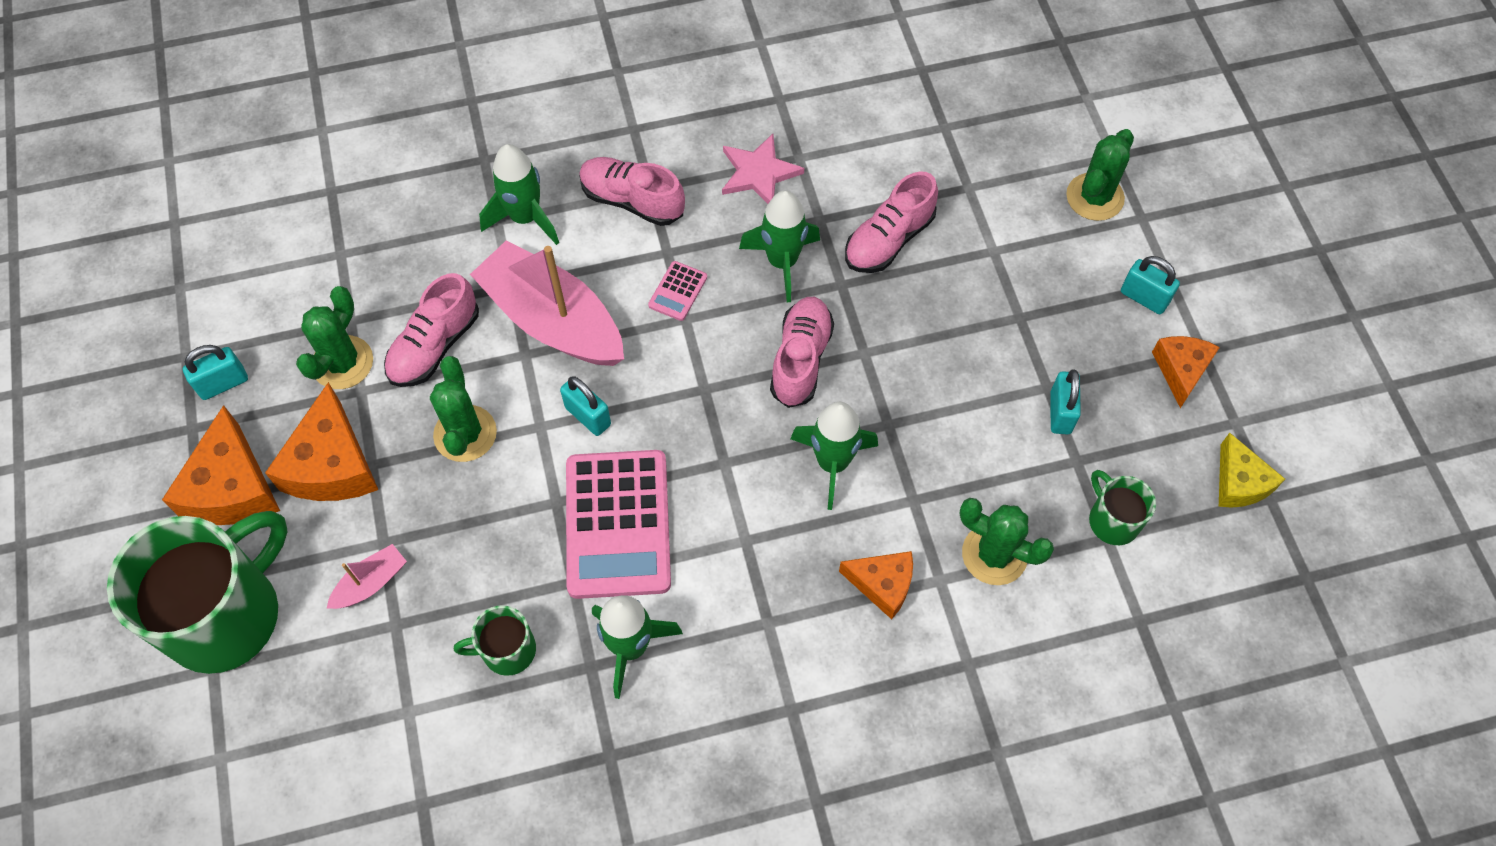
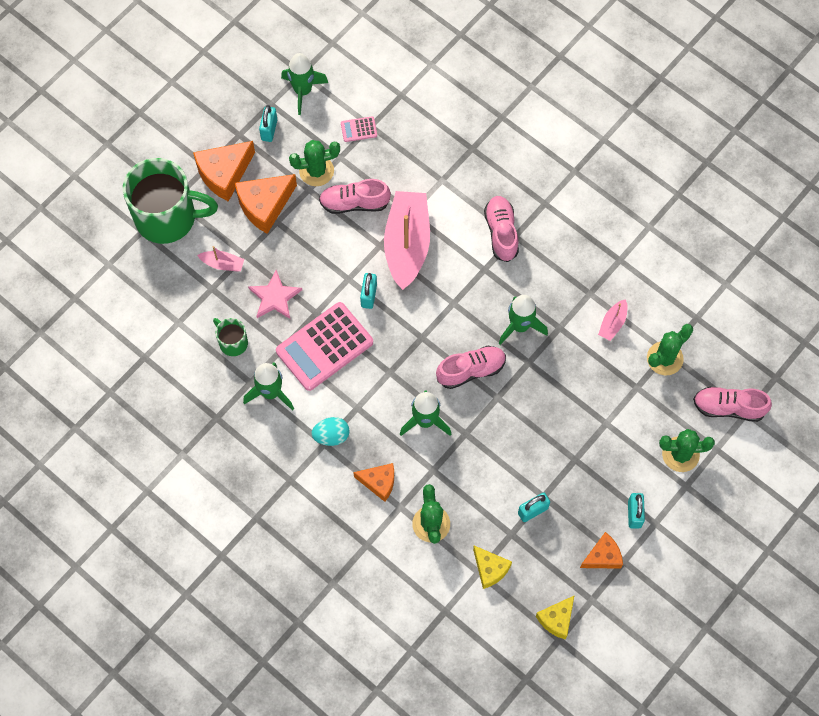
camera: 55 degrees right, 5 degrees up
turquoise padlock [183,345,248,400] -> turquoise padlock turned 75 degrees clockwise [259,105,277,142]
green cactus [430,356,497,462] -> green cactus moved to [647,324,693,375]
green rocket [479,144,559,245] -> green rocket moved to [281,53,328,115]
pink calculator [648,261,707,321] -> pink calculator moved to [341,116,377,142]
pink star [722,134,804,204] -> pink star moved to [248,270,302,319]
orange cheese [839,551,913,619] -> orange cheese turned 60 degrees counterclockwise [353,463,394,502]
pink shoe [845,171,938,273] -> pink shoe moved to [693,387,772,422]
green mug [1089,470,1156,545] -> yellow cheese [473,546,512,589]
none -> turquoise egg [312,417,349,446]
none -> pink boat [598,299,628,341]

